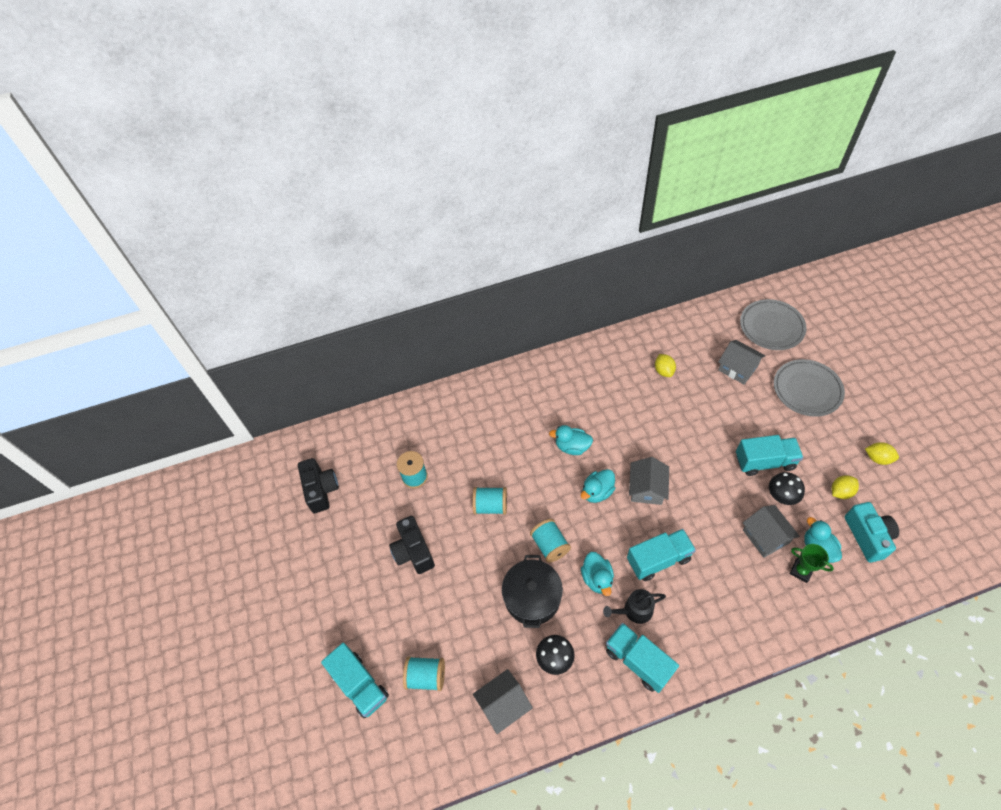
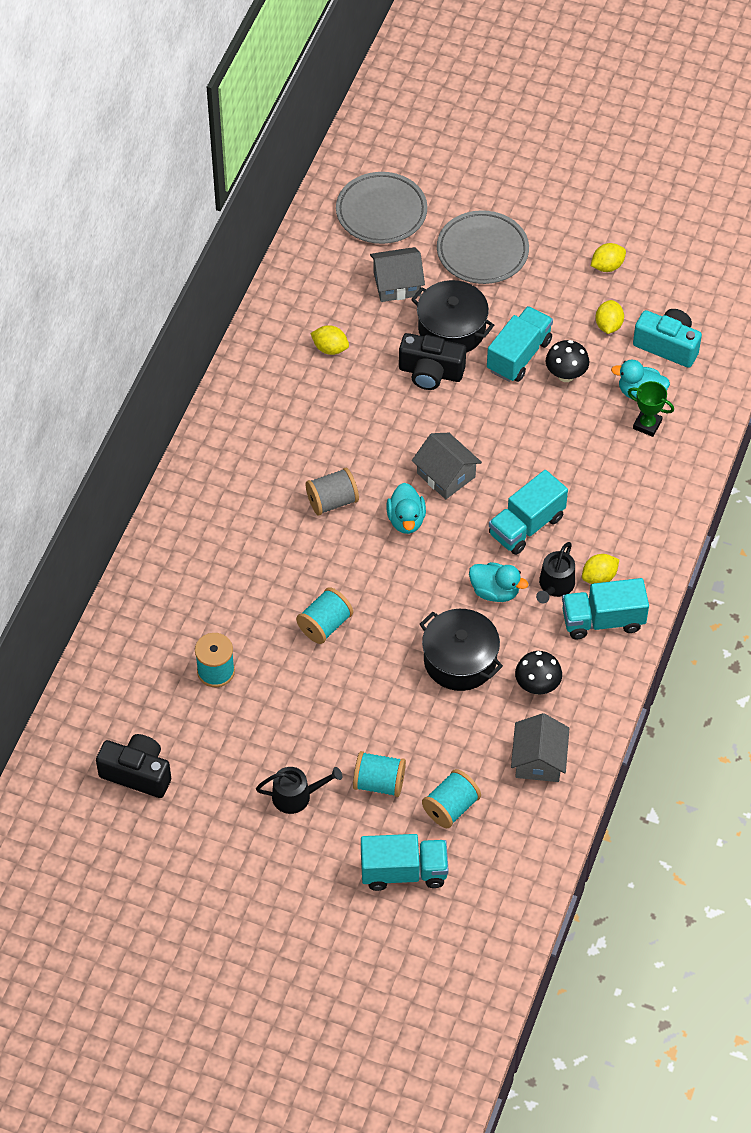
camera: 55 degrees left, 0 degrees up
black camera [389,516,435,574] -> black camera moved to [399,333,466,390]
turquoise spool [530,519,571,563] -> turquoise spool moved to [353,751,406,797]
turquoise duck [549,425,593,455] -> grey spool [306,468,359,515]
turquoise truck [627,529,696,581] -> turquoise truck turned 150 degrees counterclockwise [489,470,568,555]
grey house [743,505,800,558] -> none
green trophy [790,544,834,583] -> green trophy turned 45 degrees clockwise [628,381,674,437]
none -> black watering can [256,767,342,814]
none -> black pot [411,280,494,353]
none -> yellow lemon [582,554,619,584]

